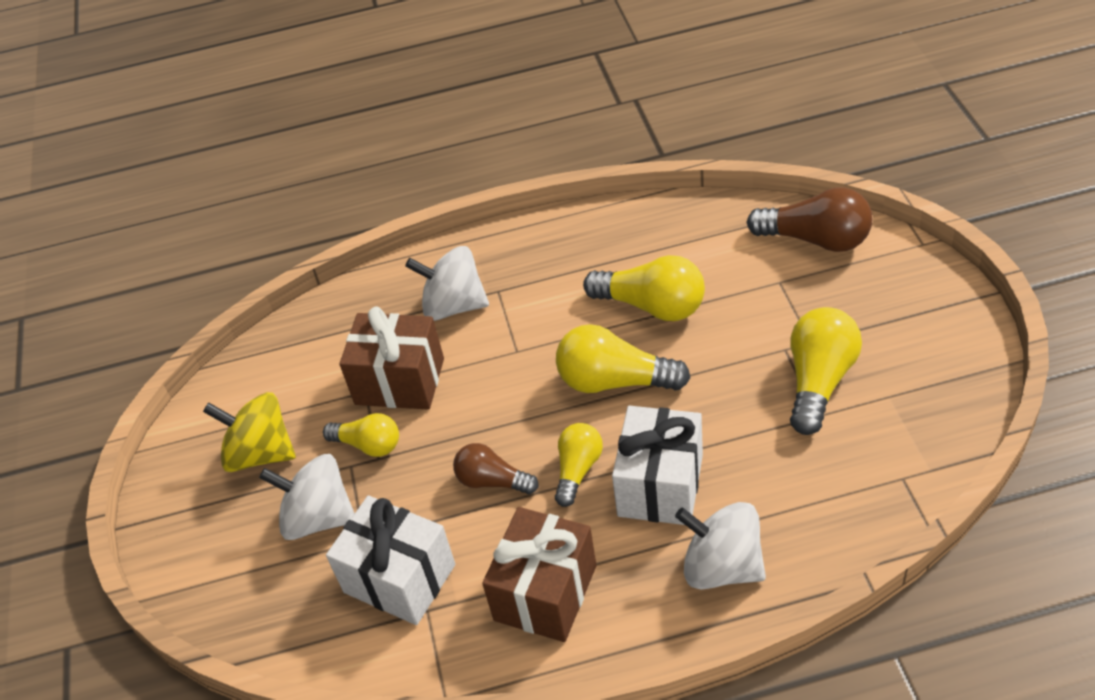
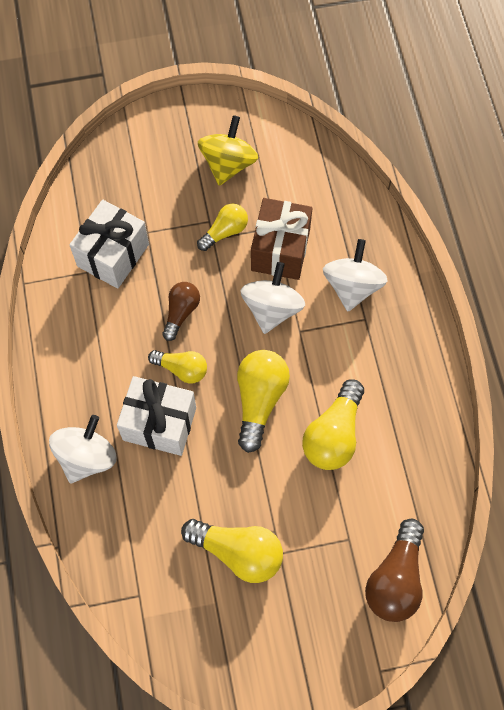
camera: 85 degrees right, 20 degrees up
white spinning top [259,454,355,540] -> white spinning top moved to [240,262,305,334]
yellow light bulb [323,413,399,457] -> yellow light bulb turned 150 degrees counterclockwise [197,204,248,251]
brown gift [482,507,597,642] -> none

